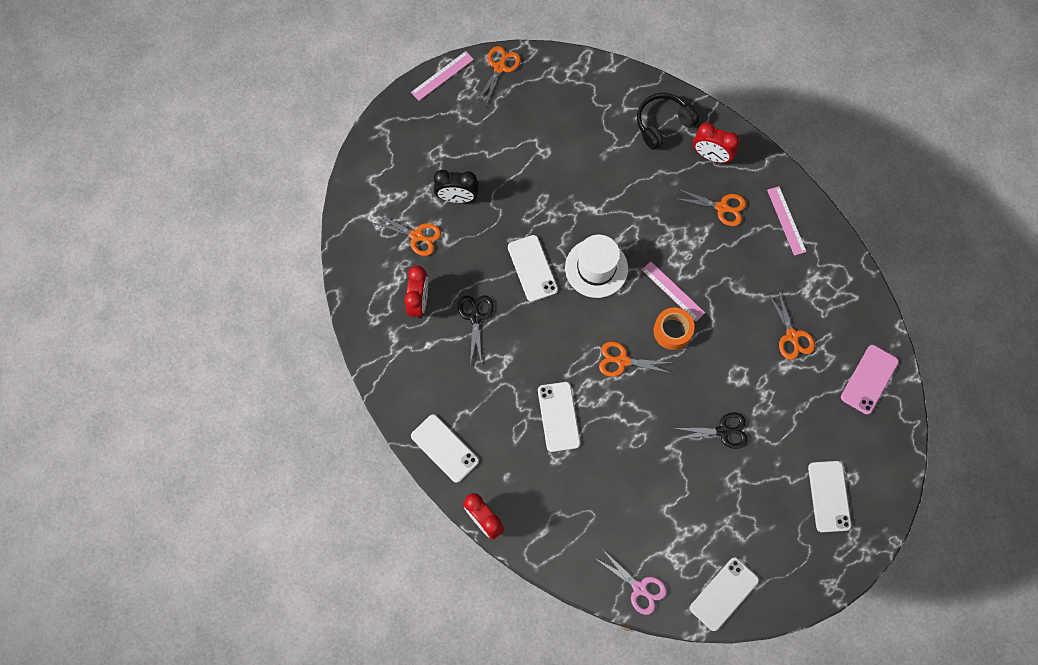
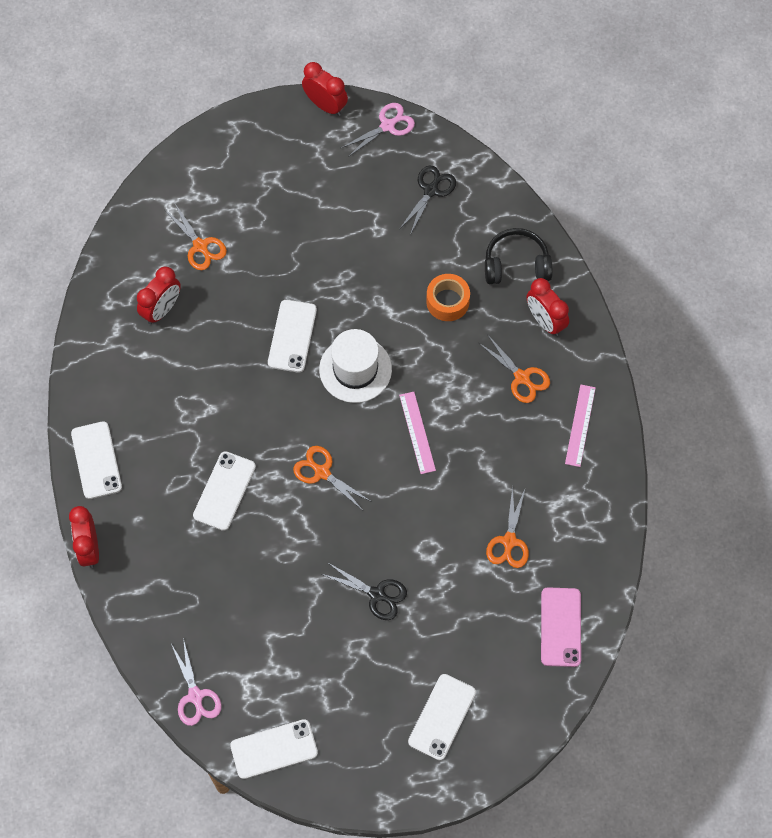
camera: 30 degrees right, 5 degrees down
pink ruler [411,51,474,101] -> red clock [302,62,348,116]
black clock [434,170,479,203] -> none
black scissors [458,295,494,365] -> black scissors moved to [400,165,456,235]
orange scissors [476,46,521,108] -> pink scissors [341,103,415,158]
orange tape [654,307,695,350] -> orange tape moved to [426,274,470,321]
pink phone [841,345,899,414] -> pink phone turned 60 degrees counterclockwise [541,587,581,667]

